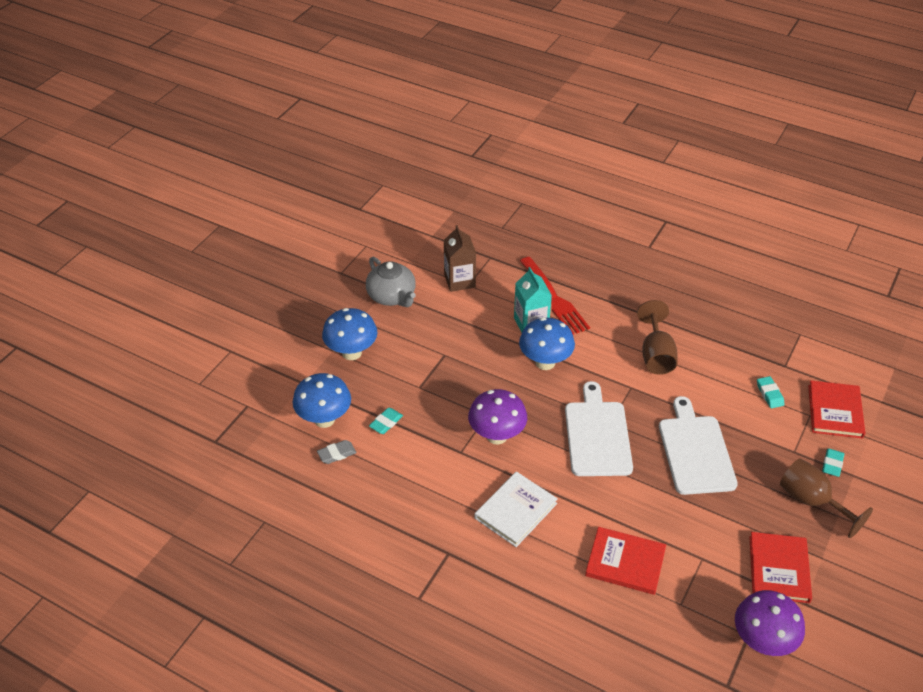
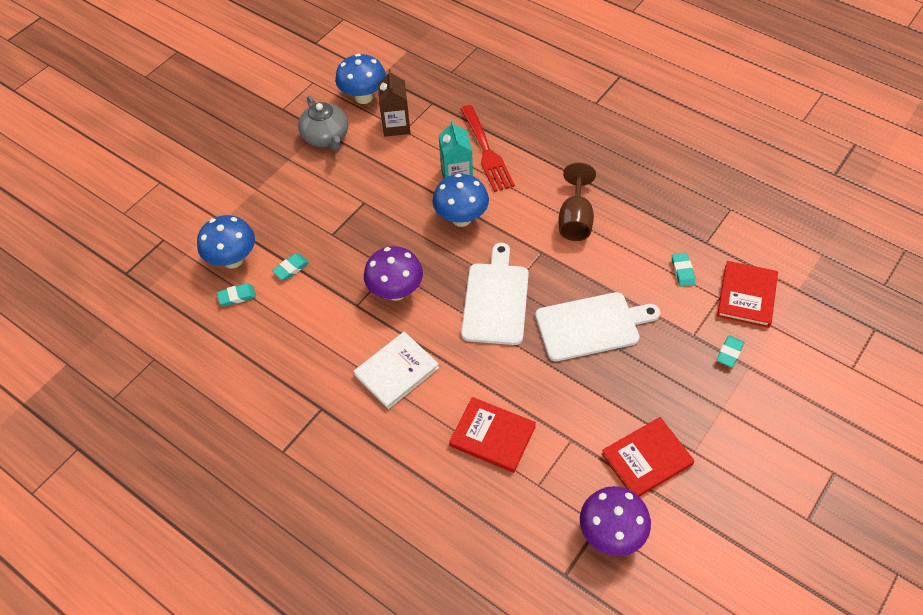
camera: 10 degrees right, 10 degrees up
grey eraser [317,440,356,464] -> turquoise eraser [217,283,256,306]
blue mushroom [322,308,378,360] -> blue mushroom moved to [335,54,386,104]
white cutting board [659,396,738,495] -> white cutting board turned 75 degrees clockwise [535,292,660,361]
red book [749,532,812,603] -> red book turned 45 degrees clockwise [601,417,694,497]
brown goblet [780,458,873,538] -> none

